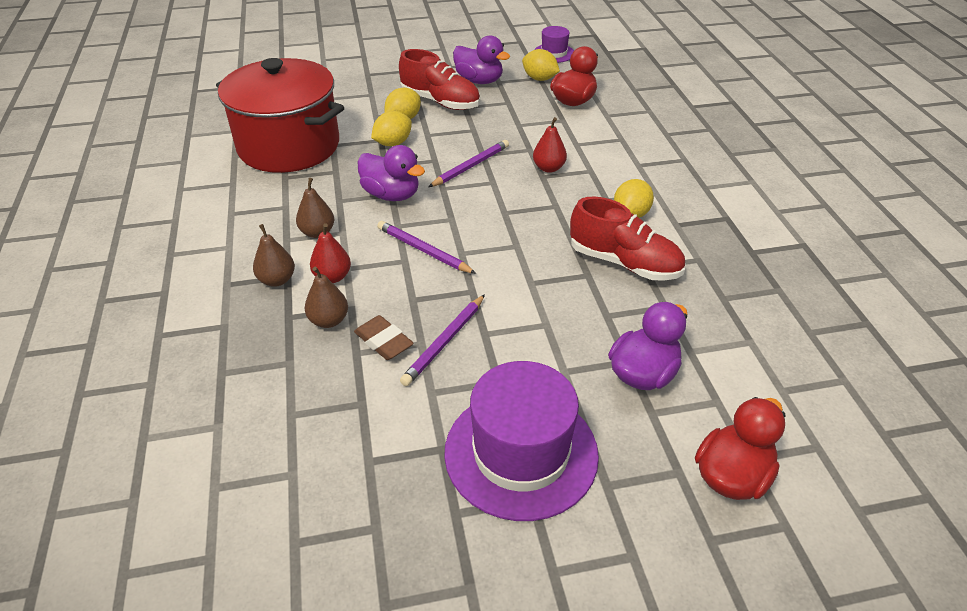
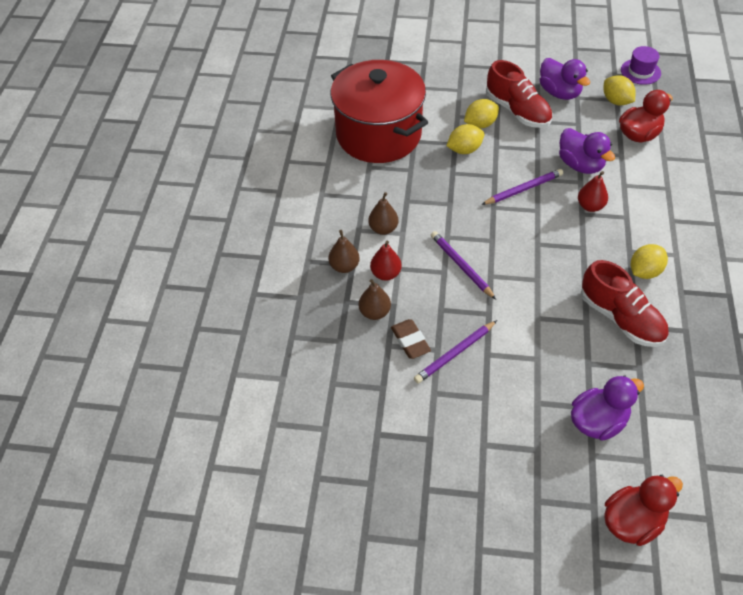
camera: 20 degrees right, 10 degrees up
purple duck [358,145,425,201] -> purple duck moved to [559,128,615,174]
purple hat [444,361,599,521] -> none

